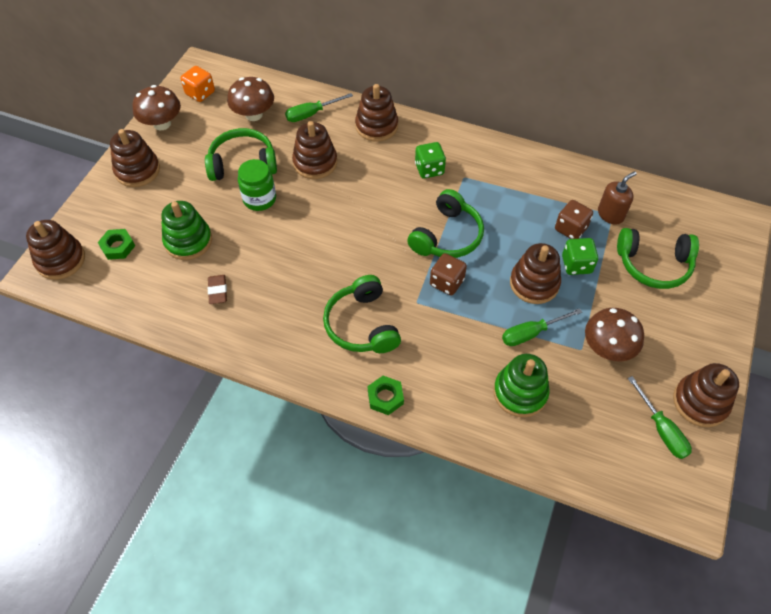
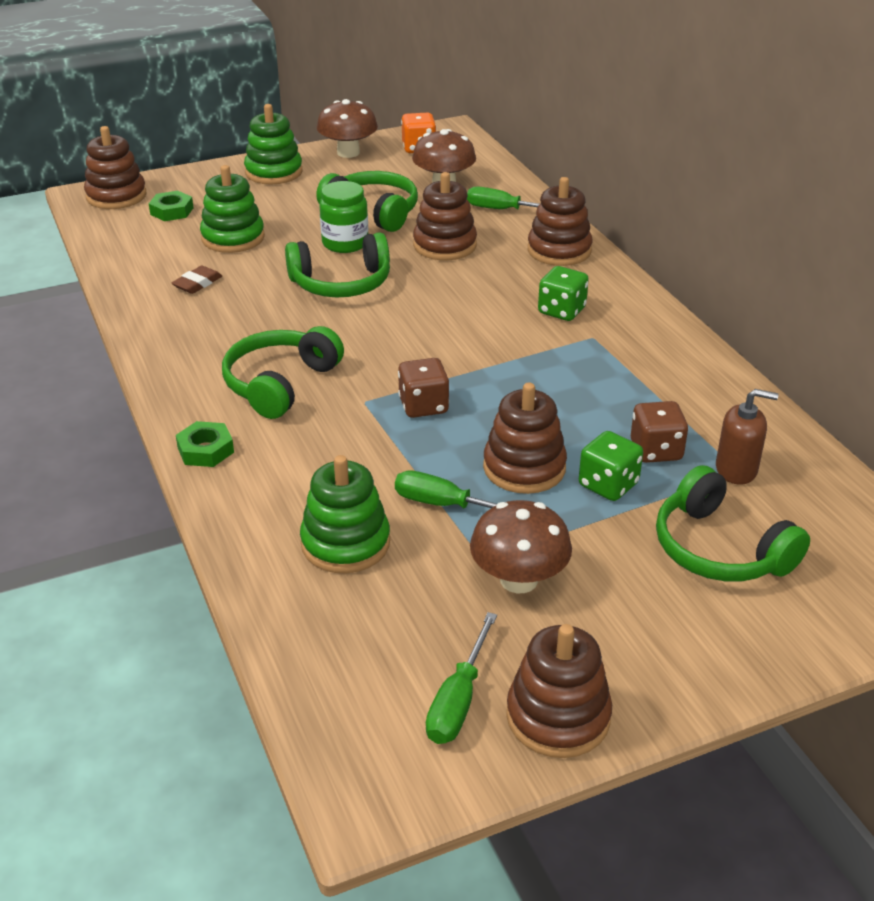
camera: 45 degrees right, 20 degrees down
brown stacking toy [110,129,160,187] -> green stacking toy [244,104,302,185]
green headphones [407,189,484,258] -> green headphones moved to [285,232,390,297]

